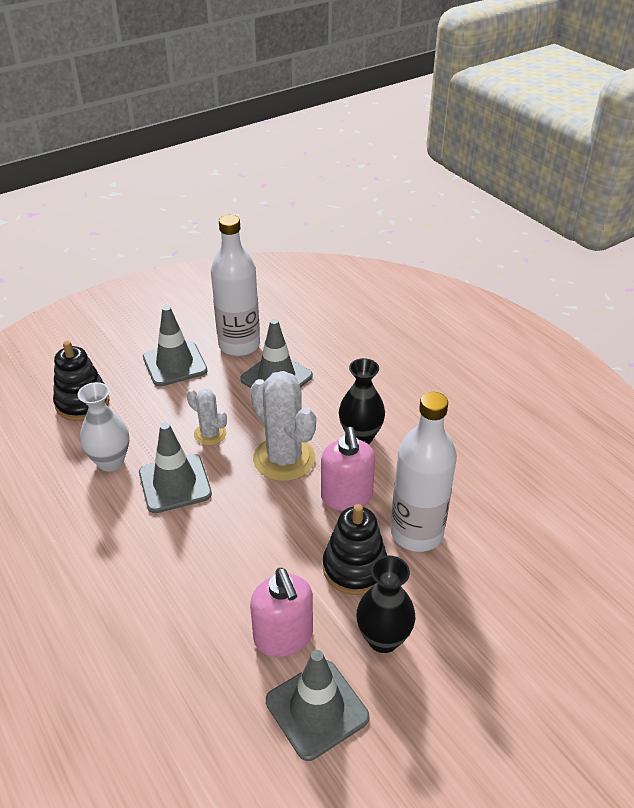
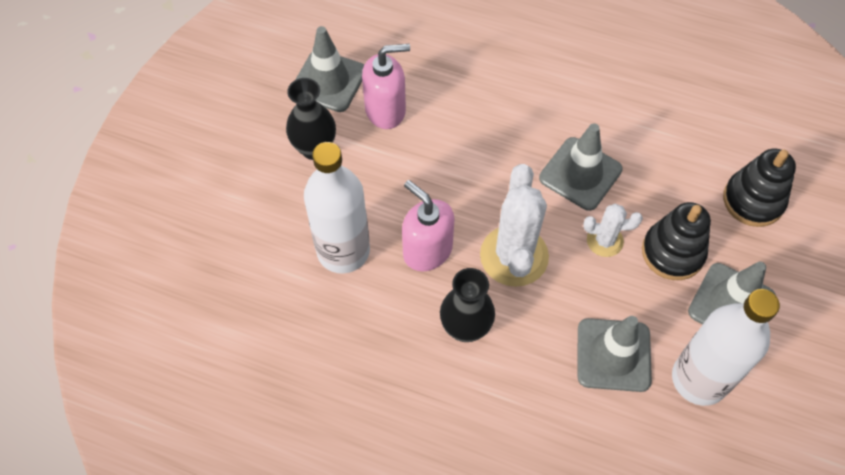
camera: 145 degrees right, 20 degrees up
white vase [78,382,129,471] -> none
white cactus [250,371,316,481] -> white cactus turned 75 degrees clockwise [480,164,549,287]
pink soap dispenser [250,568,313,657] -> pink soap dispenser turned 135 degrees clockwise [362,44,410,129]
black stacking toy [323,504,387,595] -> black stacking toy moved to [642,202,711,280]

